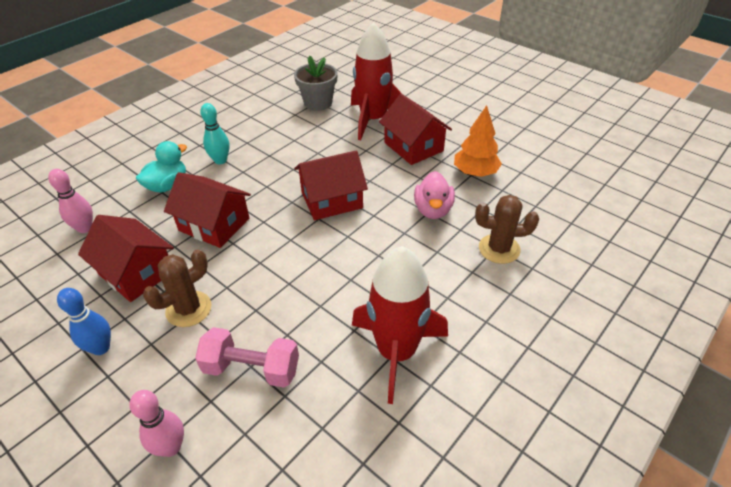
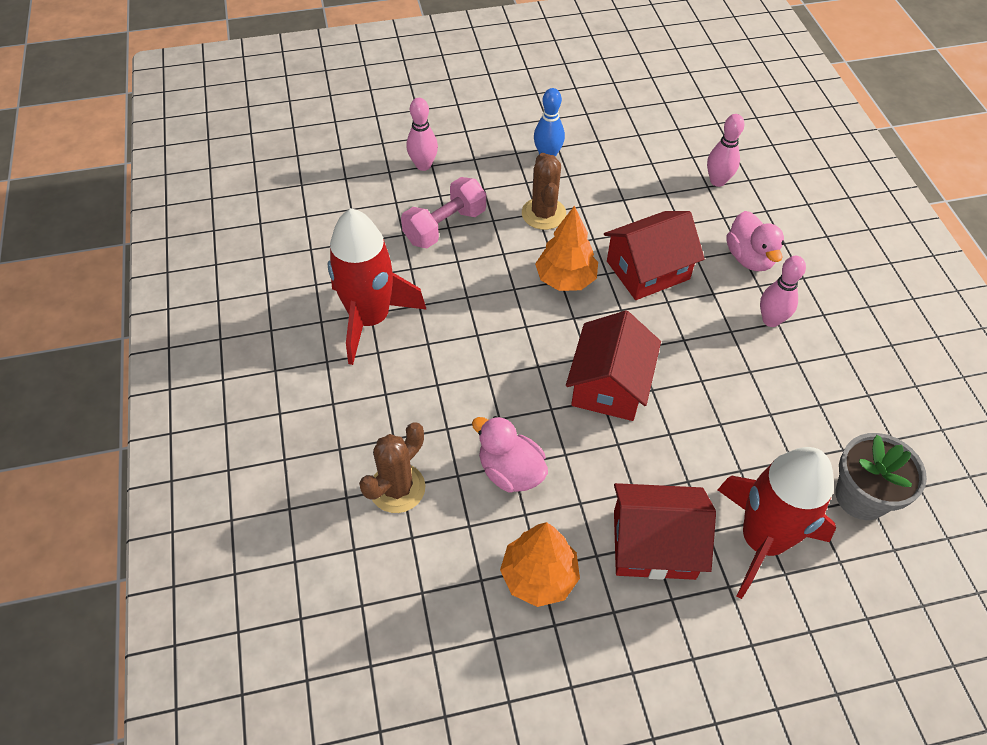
camera: 125 degrees right, 10 degrees up
red house [78,215,174,302] -> none
turquoise duck [136,141,187,193] -> pink duck [726,211,784,271]
turquoise bowling pin [200,103,230,164] -> pink bowling pin [760,256,806,327]
none -> orange tree [535,205,598,291]

